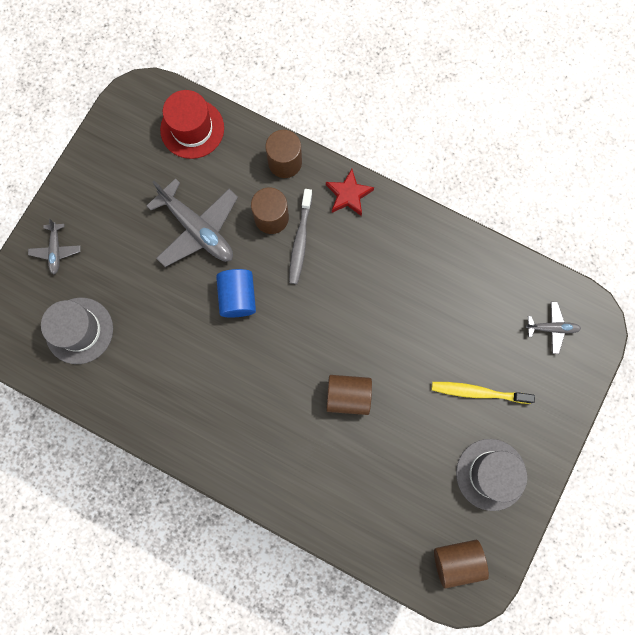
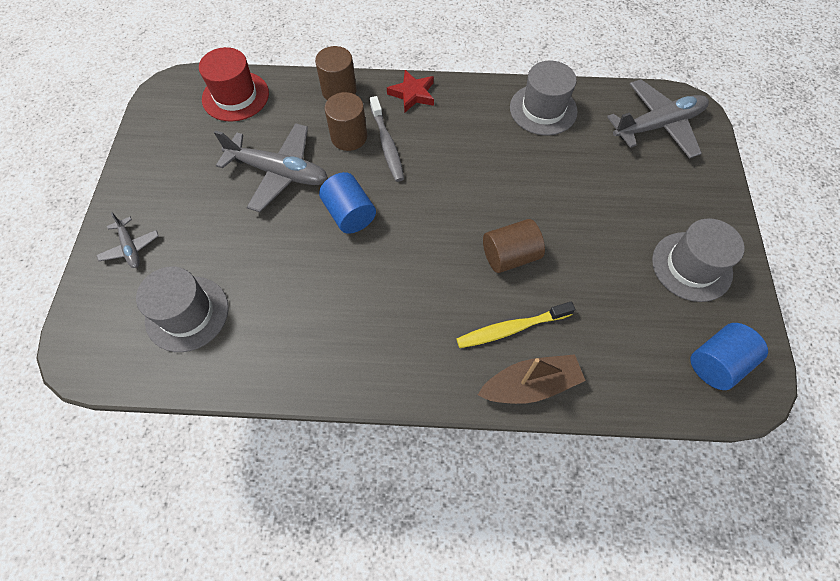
camera: 25 degrees left, 15 degrees down
yellow toothbrush [432,382,535,404] -> yellow toothbrush moved to [456,302,575,348]
brown cylinder [434,540,489,589] -> blue cylinder [690,323,768,390]
grey plane [526,302,581,354] -> grey plane [607,79,709,159], size x1.95
none -> brown boat [478,354,586,404]
none -> grey hat [510,61,578,135]

